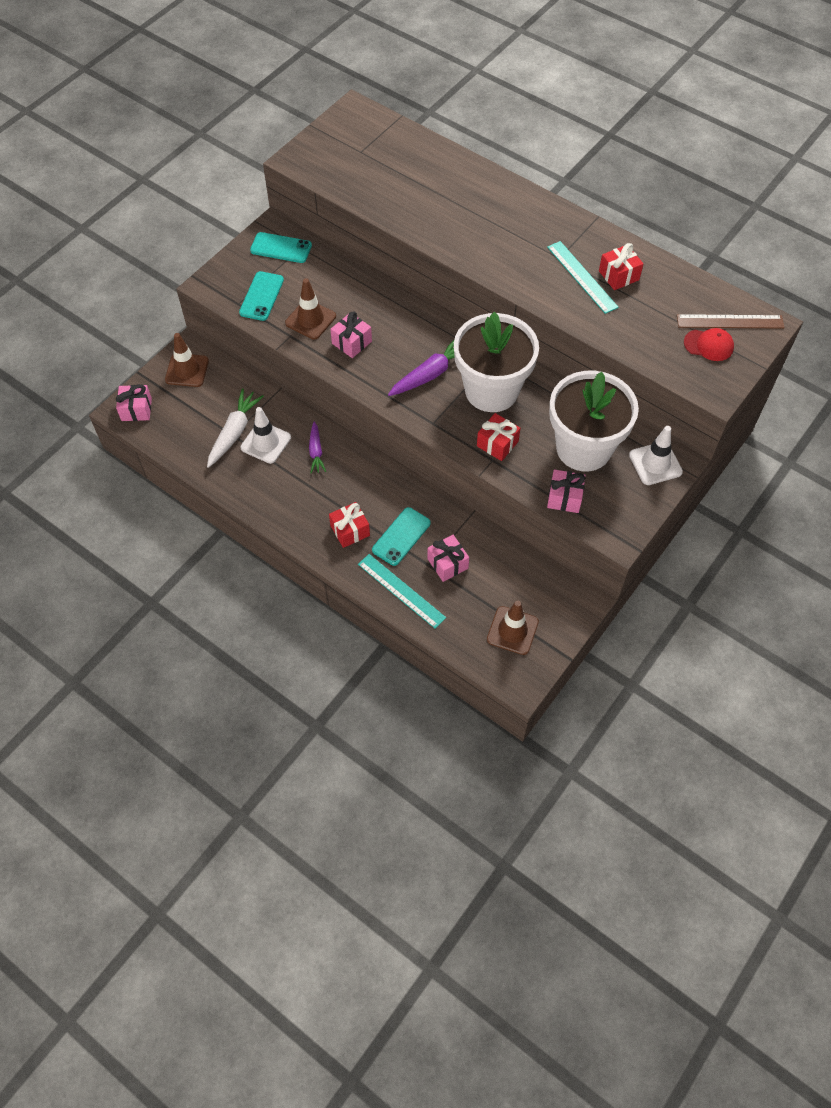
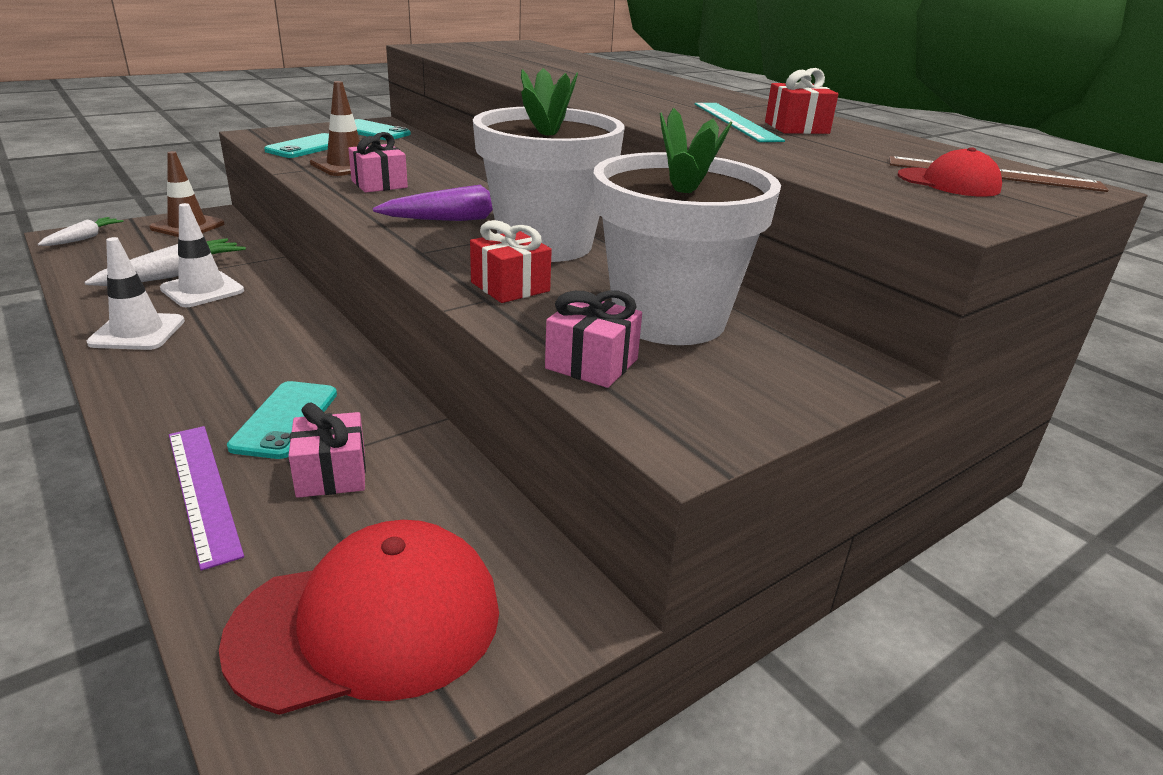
camera: 15 degrees right, 30 degrees down
pink gift [116,384,152,421] -> white carrot [38,217,124,246]
purple carrot [309,421,326,474] -> none
red gift [329,502,370,548] -> none
turquoise ruler [358,554,446,629] -> purple ruler [169,426,244,571]
turquoise phone [372,507,431,566] -> turquoise phone turned 45 degrees counterclockwise [227,381,337,459]
brown traffic cone [487,600,539,655] -> red cap [219,520,499,715]
white traffic cone [629,426,683,485] -> white traffic cone moved to [87,237,185,350]

